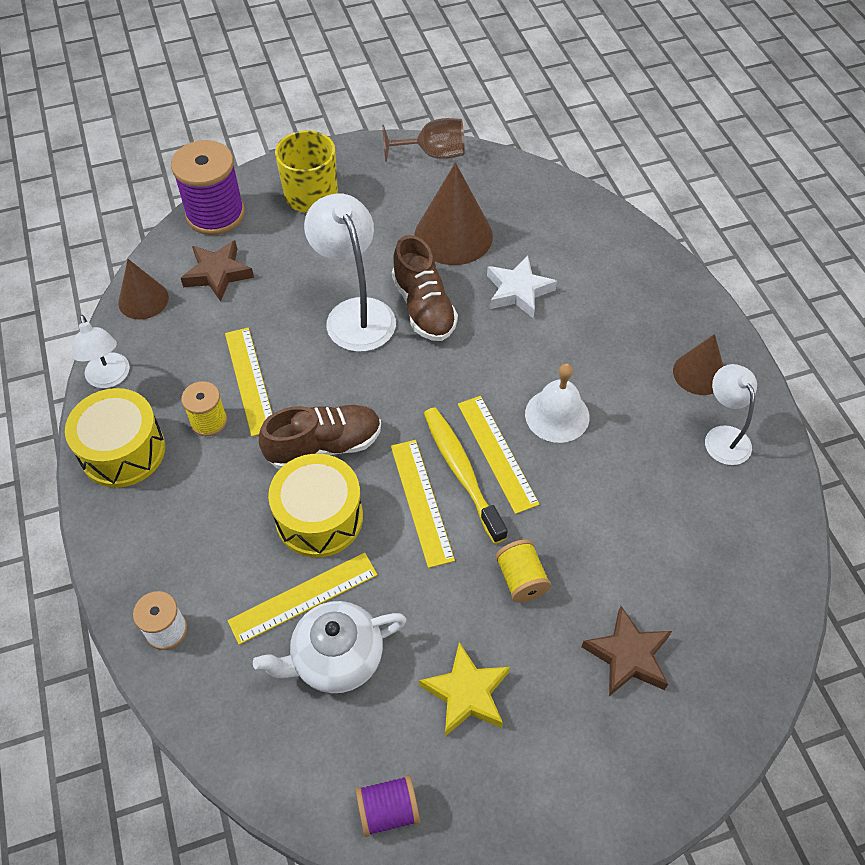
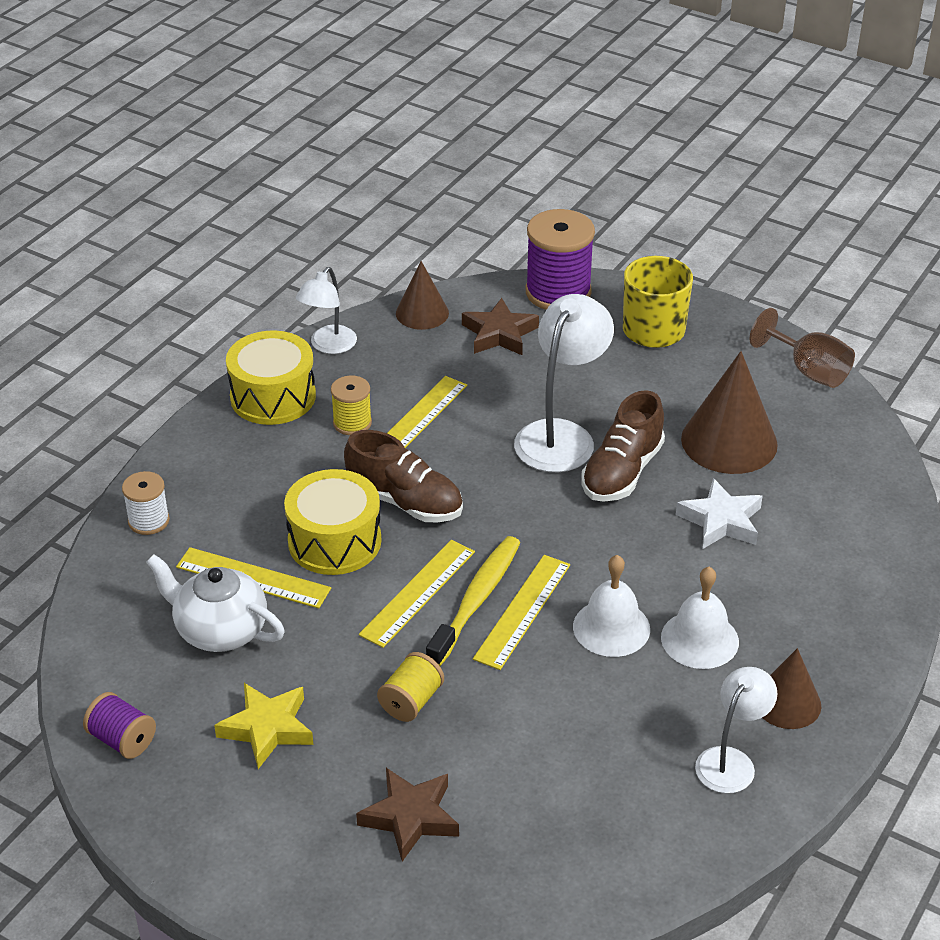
camera: 50 degrees right, 15 degrees down
none -> white bell [661,567,739,669]

